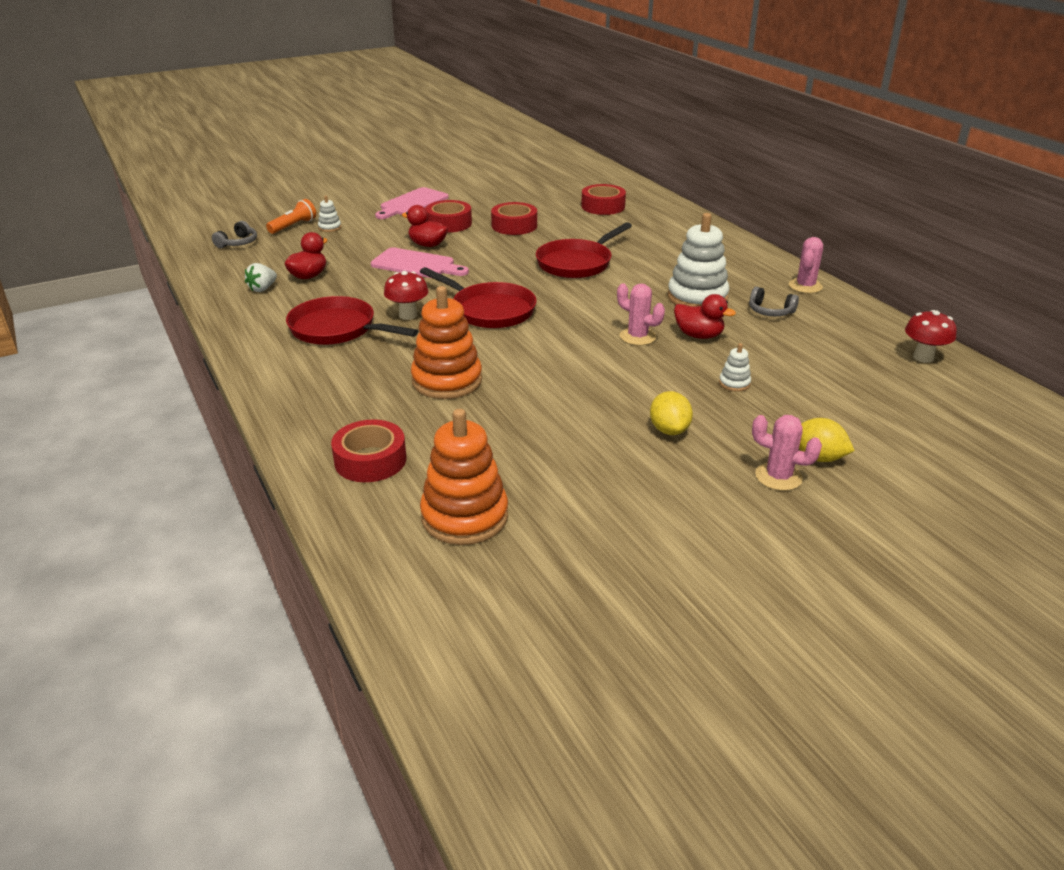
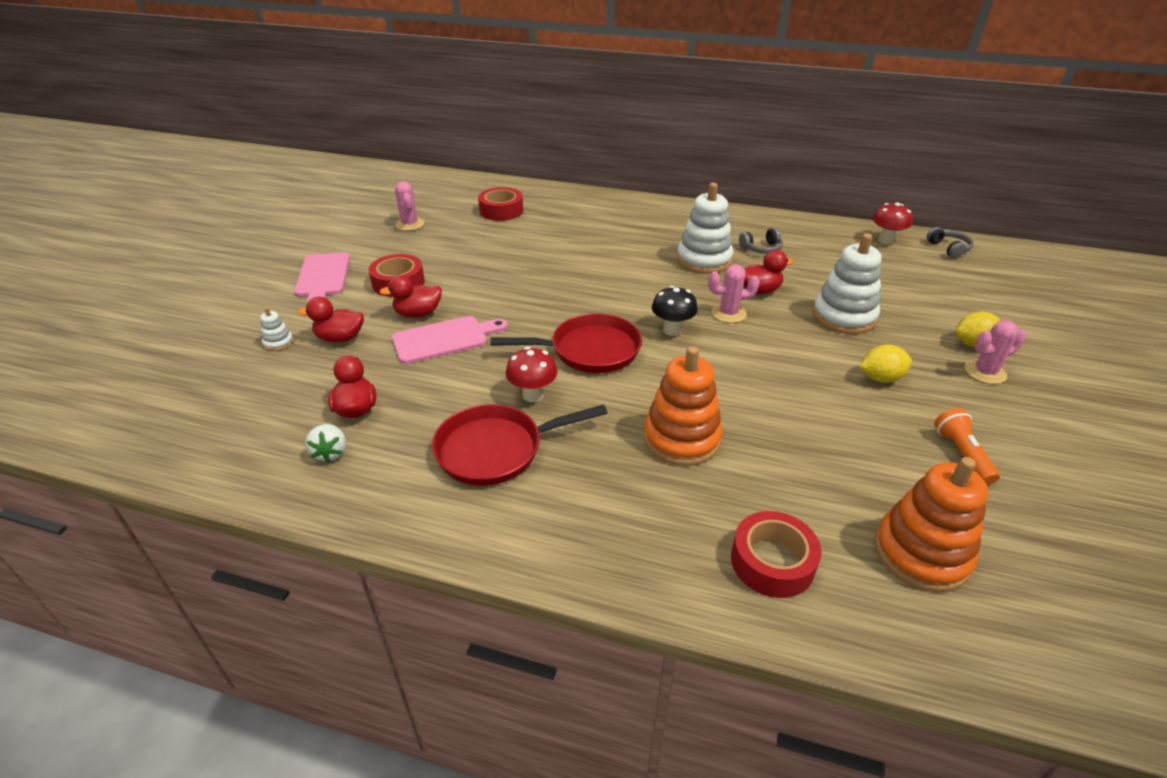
camera: 45 degrees left, 5 degrees up
grey headphones [212,221,257,248] -> grey headphones moved to [927,227,974,258]
orange flashlight [266,199,316,234] -> orange flashlight moved to [934,408,1000,485]
red tape [491,202,537,235] -> none
red pan [536,222,632,278] -> none
yellow lemon [650,391,693,435] -> yellow lemon turned 45 degrees counterclockwise [860,344,912,383]
white stacking toy [719,343,751,392] -> white stacking toy [812,234,882,334], size x2.27
pink cactus [789,237,823,293] -> pink cactus moved to [395,181,424,231]
none -> red duck [298,297,364,343]
none -> black mushroom [652,286,698,336]

